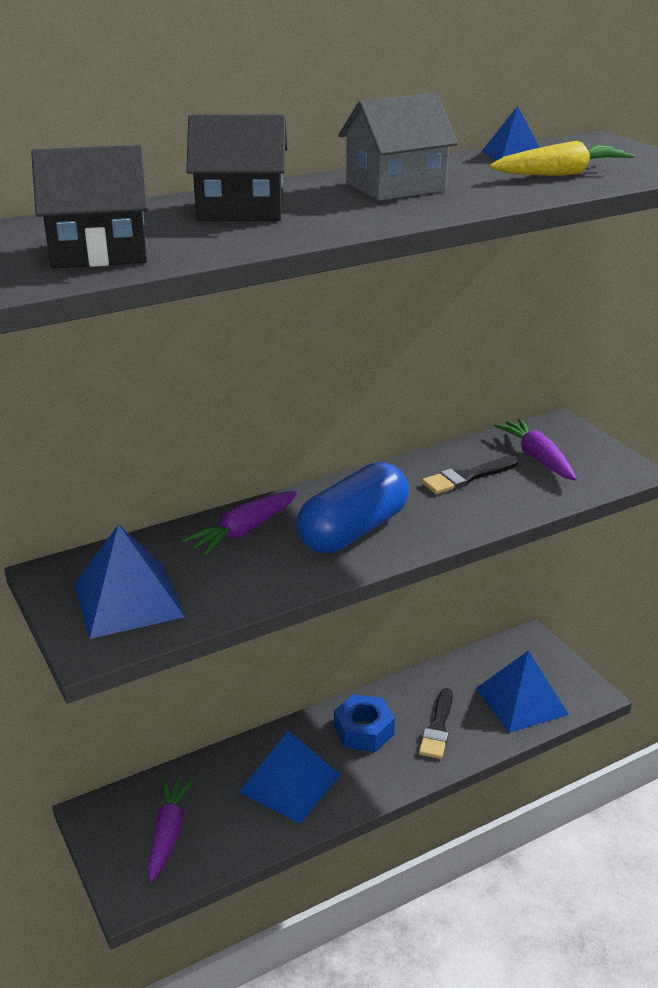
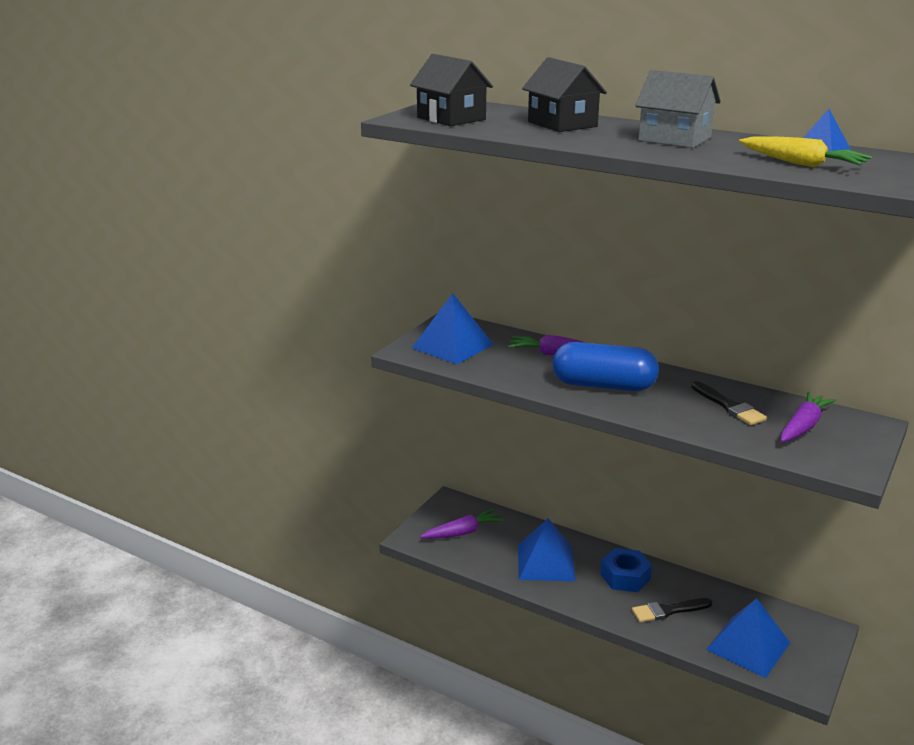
camera: 60 degrees right, 5 degrees down
black brush [422,456,518,494] -> black brush turned 150 degrees counterclockwise [691,381,767,425]

